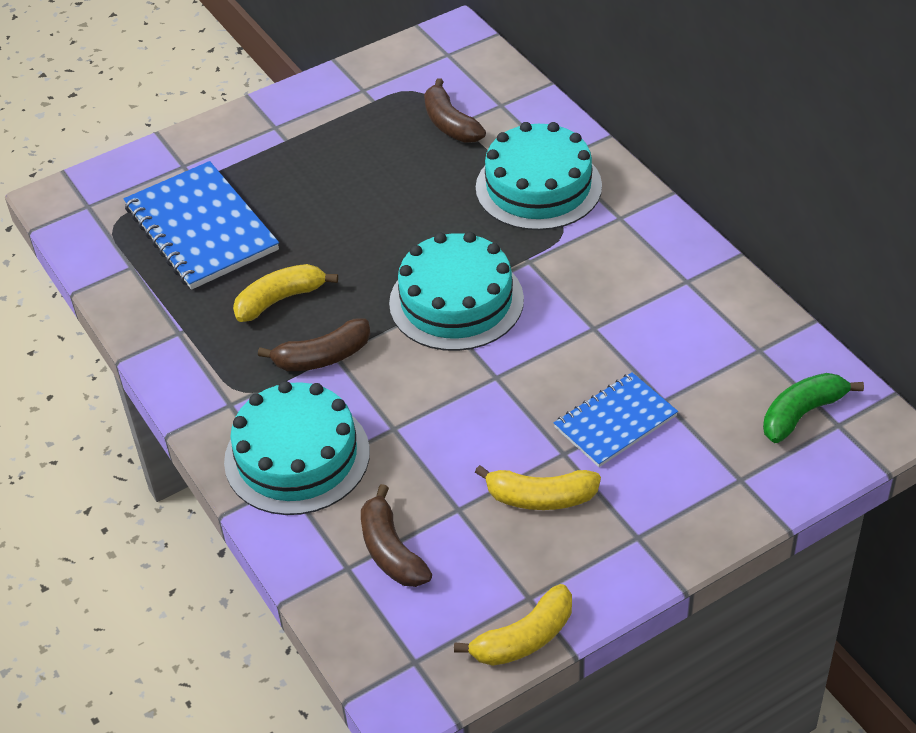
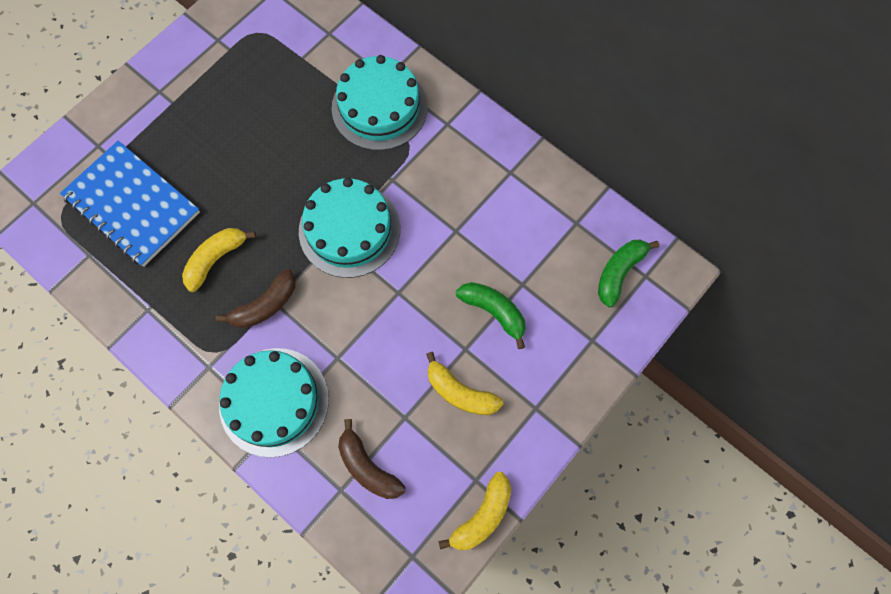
camera: 20 degrees left, 25 degrees up
brown banana [424,78,486,143] -> none
yellow banana [475,465,601,510] -> yellow banana turned 45 degrees clockwise [426,352,503,415]
blue notebook [554,372,678,467] -> green banana [456,282,526,349]

